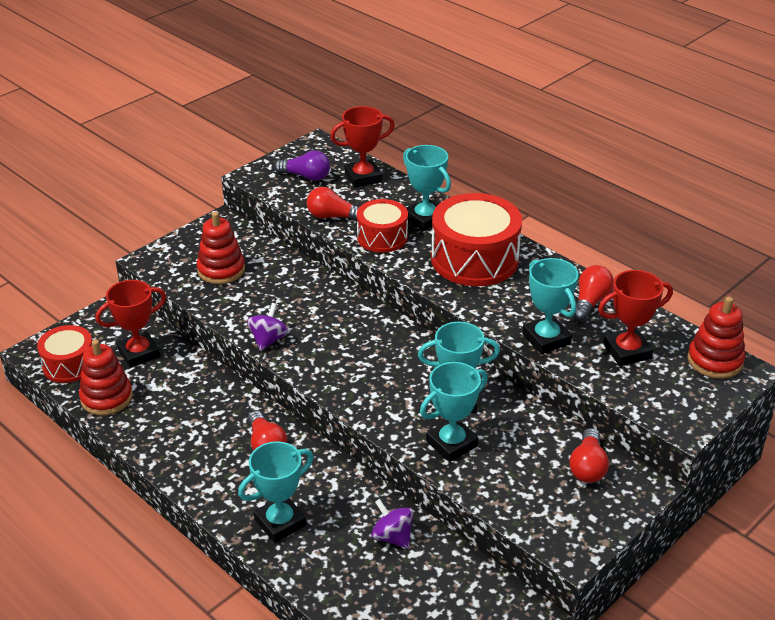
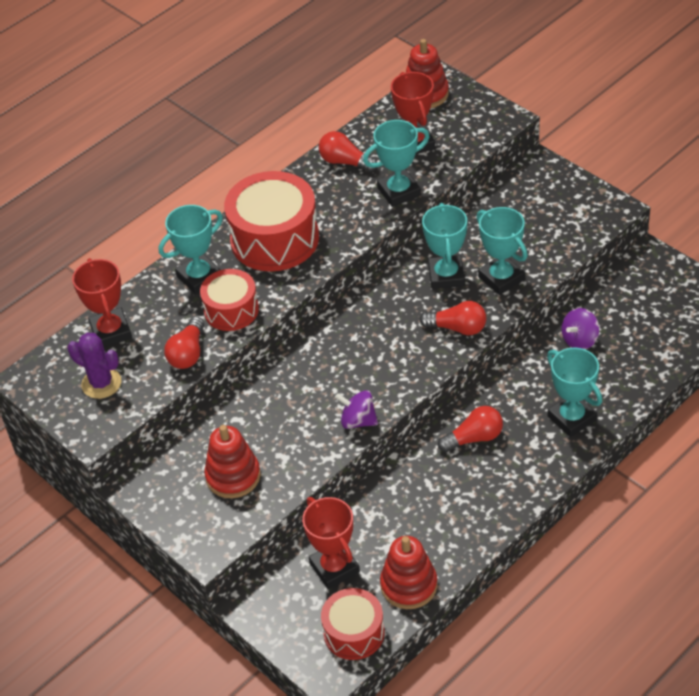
camera: 85 degrees left, 10 degrees up
purple light bulb [274,150,330,181] -> purple cactus [68,333,121,399]
red light bulb [569,428,609,483] -> red light bulb moved to [420,301,486,335]

